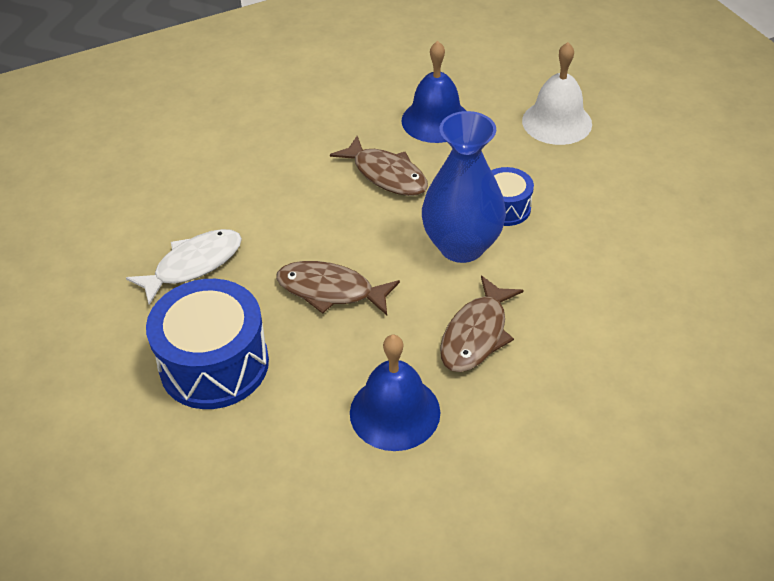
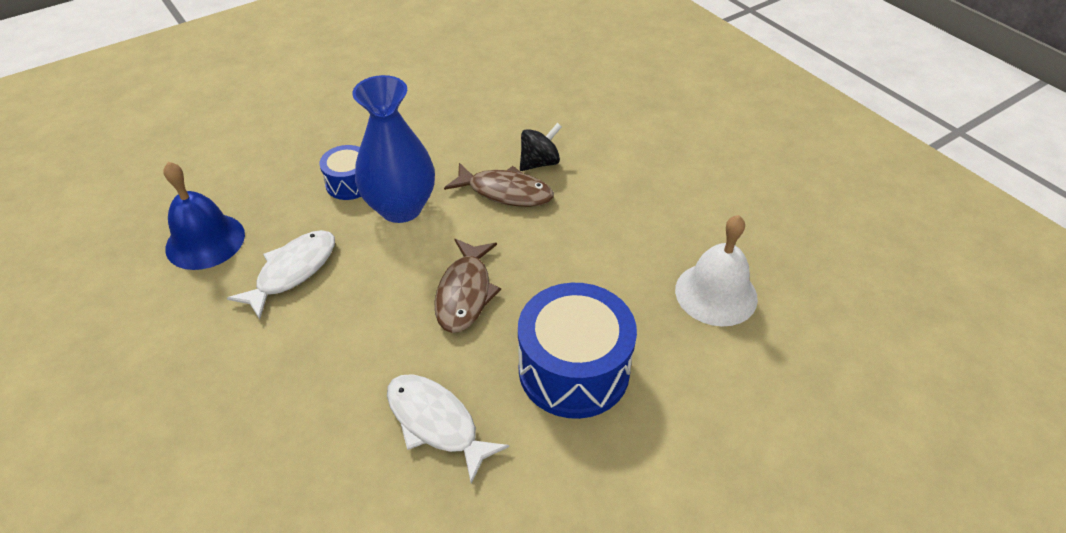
camera: 100 degrees left, 0 degrees up
brown fish [330,136,428,196] -> white fish [227,230,335,320]
blue bell [350,335,440,451] -> none
white bell [522,42,592,145] -> white bell moved to [675,215,758,326]
none -> black spinning top [520,123,562,171]

